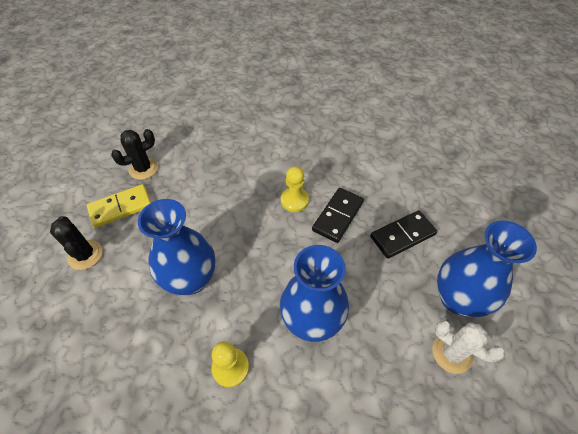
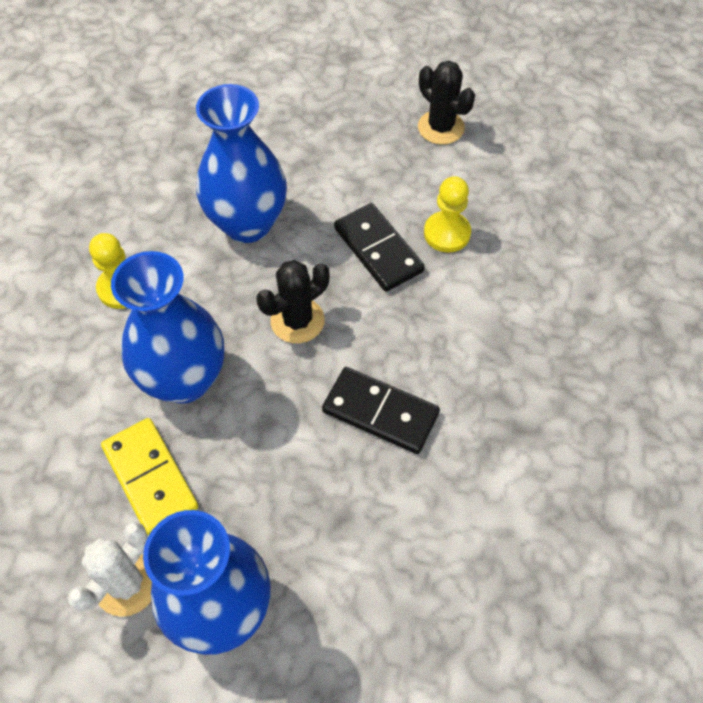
camera: 85 degrees right, 5 degrees up
black cactus [50,216,103,270] -> black cactus moved to [257,260,329,343]
yellow domino [87,184,151,228] -> yellow domino moved to [101,418,198,535]
yellow pawn [281,166,309,212] -> yellow pawn moved to [424,176,471,252]
black domino [370,210,437,259] -> black domino moved to [334,203,425,292]

